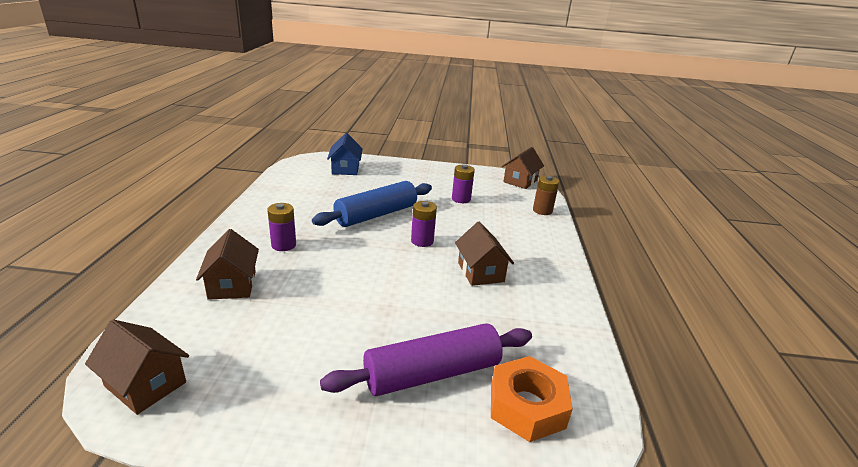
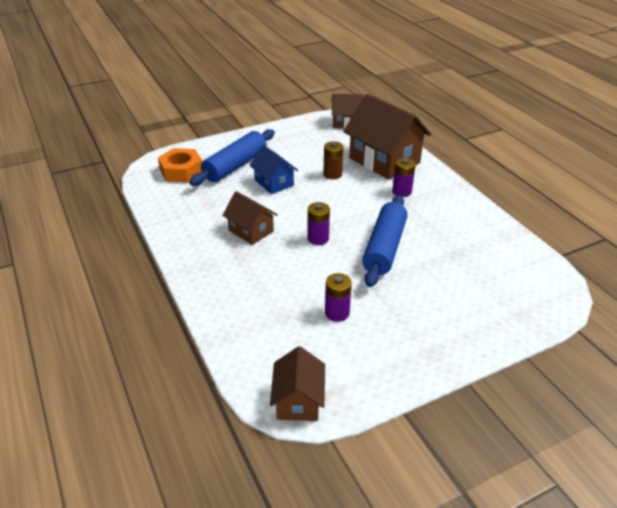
camera: 150 degrees right, 10 degrees up
brown house [196,229,259,300] -> brown house [343,94,431,180], size x1.84
purple rolling pin [320,323,532,396] -> blue rolling pin [189,129,275,186]
blue house [327,133,363,175] -> blue house moved to [250,145,298,194]
brown battery [533,176,559,215] -> brown battery moved to [323,141,343,179]

